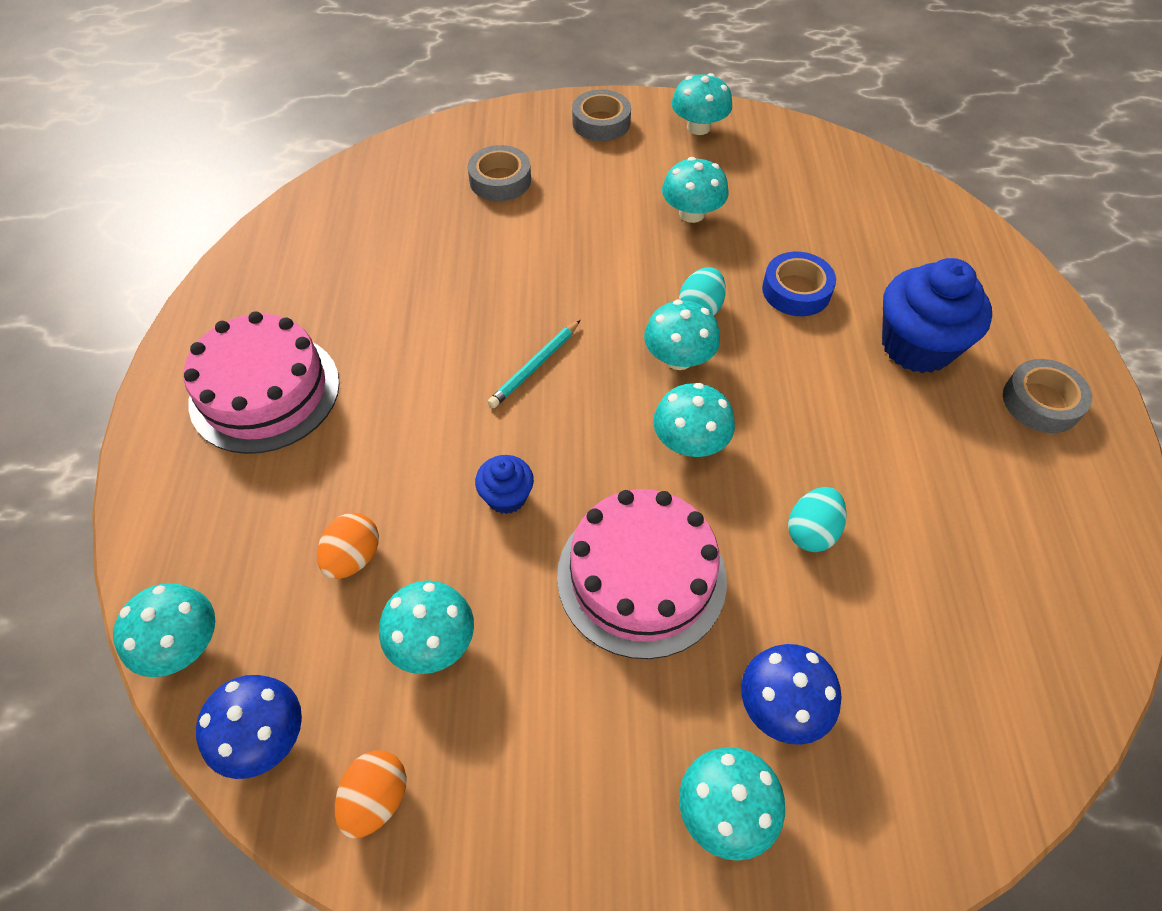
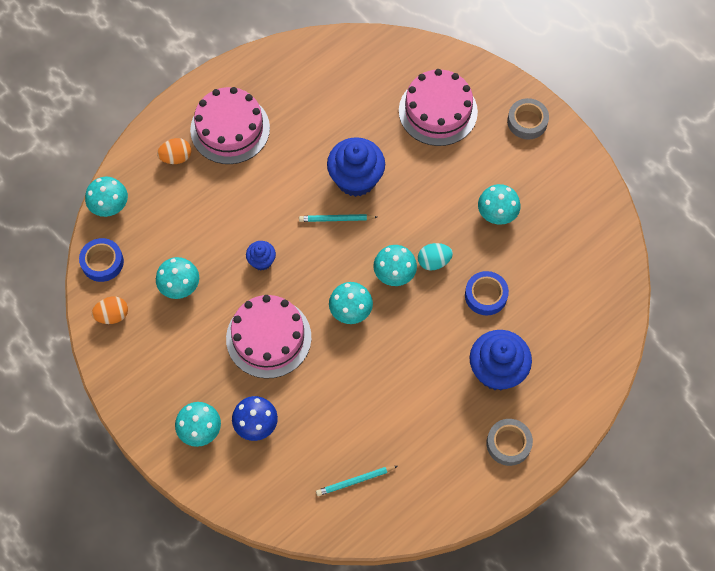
camera: 50 degrees right, 10 degrees up
blue mushroom [196,675,302,779] -> blue tape [79,238,124,282]
orange egg [317,513,379,579] -> orange egg moved to [157,138,191,164]
grey tape [468,145,531,201] -> pink cake [399,69,478,146]
turquoise mushroom [671,73,732,135] -> none
turquoise egg [788,487,847,552] -> none
none -> turquoise pencil [316,466,398,496]
none -> blue cupcake [327,137,385,197]

